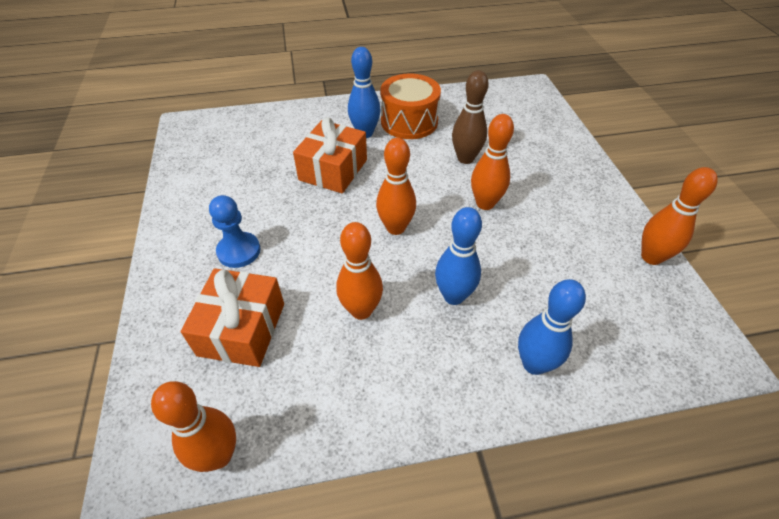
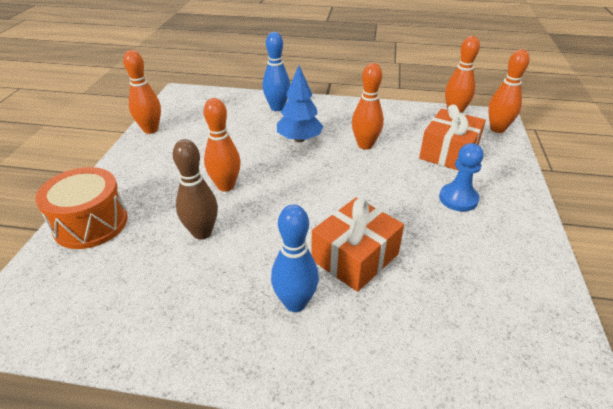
camera: 160 degrees left, 10 degrees down
orange bowling pin [376,138,416,235] -> orange bowling pin moved to [488,49,530,133]
orange drum [380,73,441,139] -> orange drum moved to [35,167,128,249]
blue bowling pin [435,207,482,305] -> blue tree [277,65,324,142]

